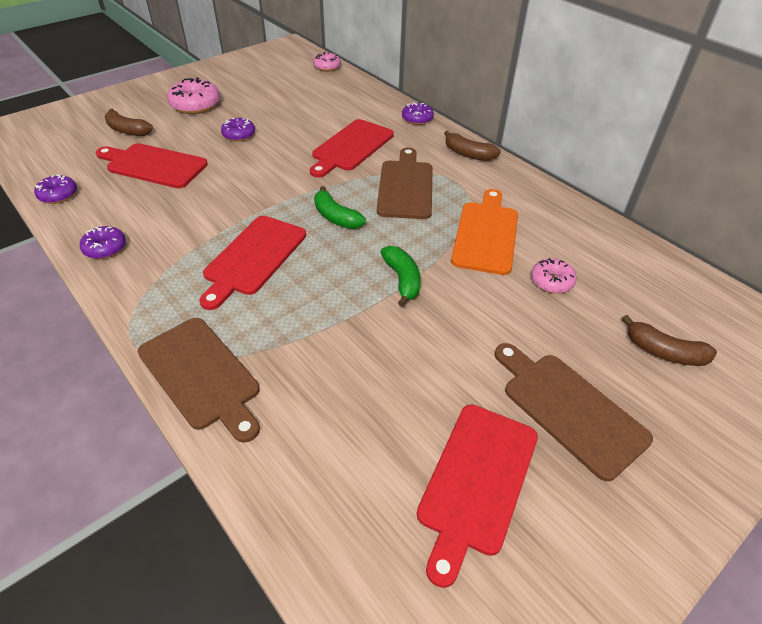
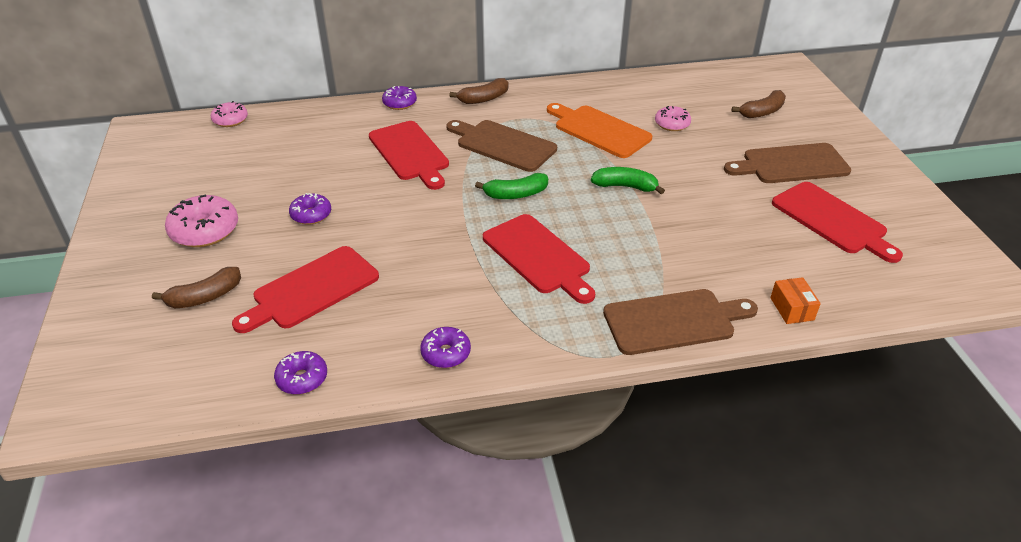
camera: 60 degrees left, 5 degrees down
none -> orange box [770,277,821,324]

